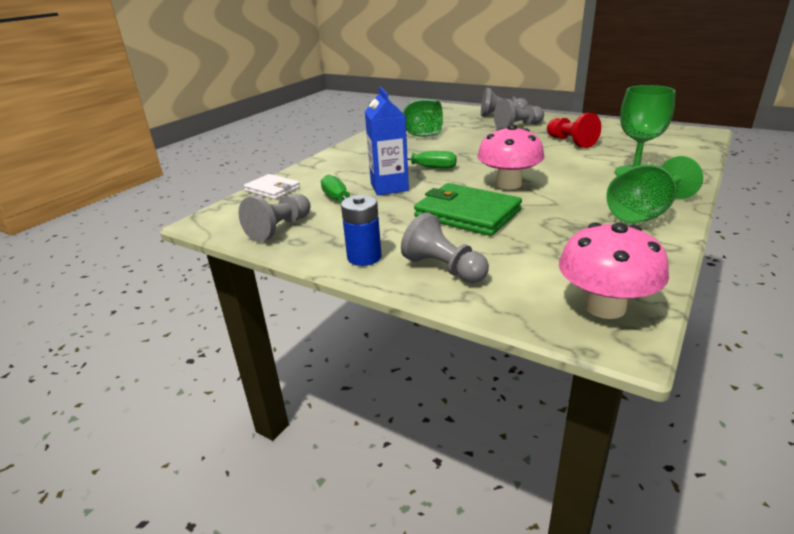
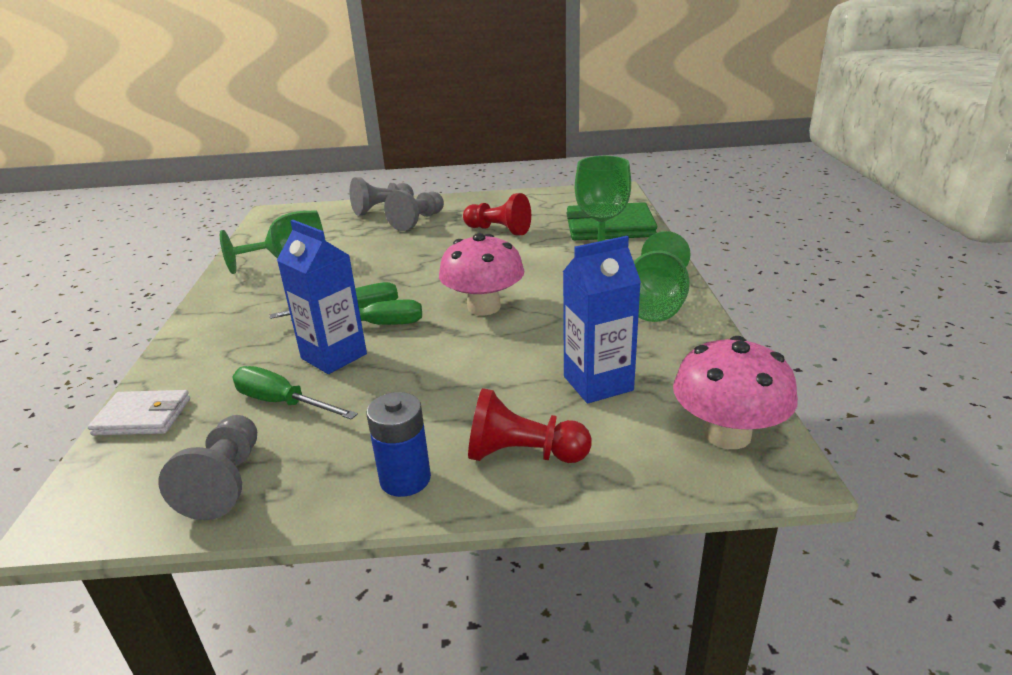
camera: 35 degrees left, 0 degrees up
grey pawn [401,212,489,283] -> red pawn [468,388,592,463]
green wallet [414,183,522,236] -> green wallet moved to [566,202,657,240]
none -> green screwdriver [291,300,422,325]
none -> blue carton [563,236,641,404]

